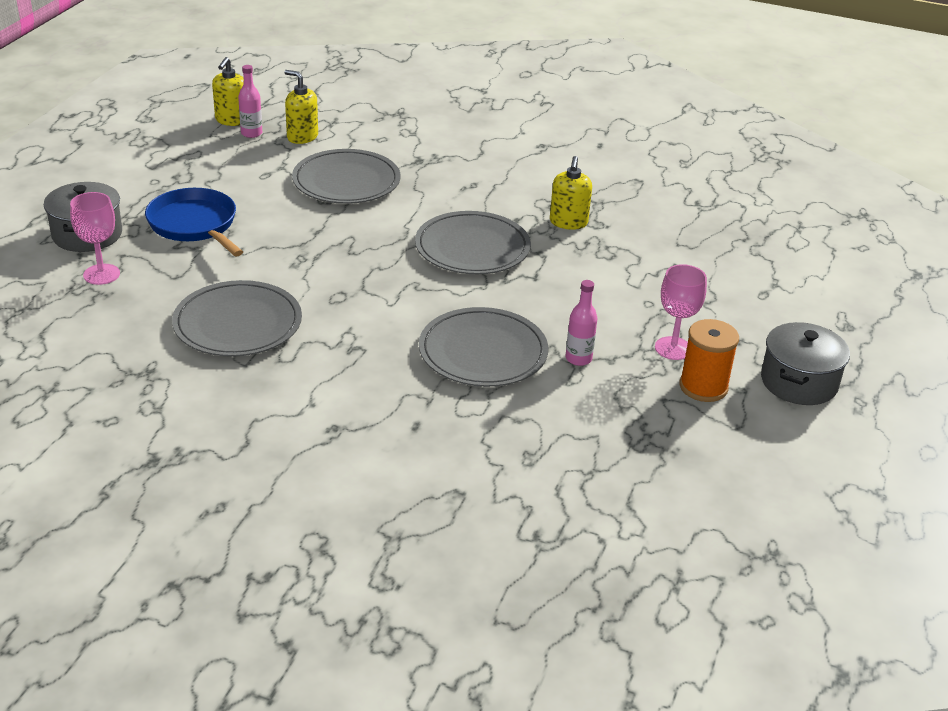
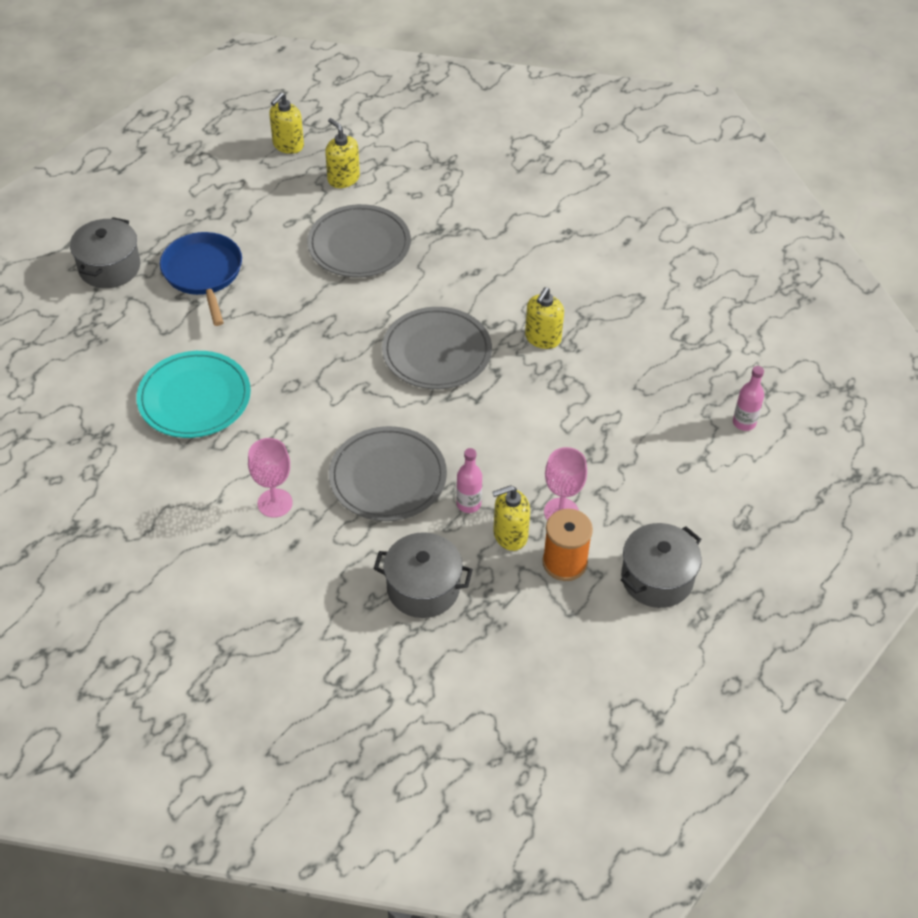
camera: 20 degrees right, 15 degrees up
pink goblet [70,192,120,285] -> pink goblet moved to [248,438,293,518]
grey plate [172,280,302,357] -> turquoise plate [136,351,251,438]
pink bottle [238,65,262,138] -> pink bottle moved to [733,366,764,431]
none -> grey pot [374,532,473,618]
none -> yellow soap dispenser [492,485,530,551]

